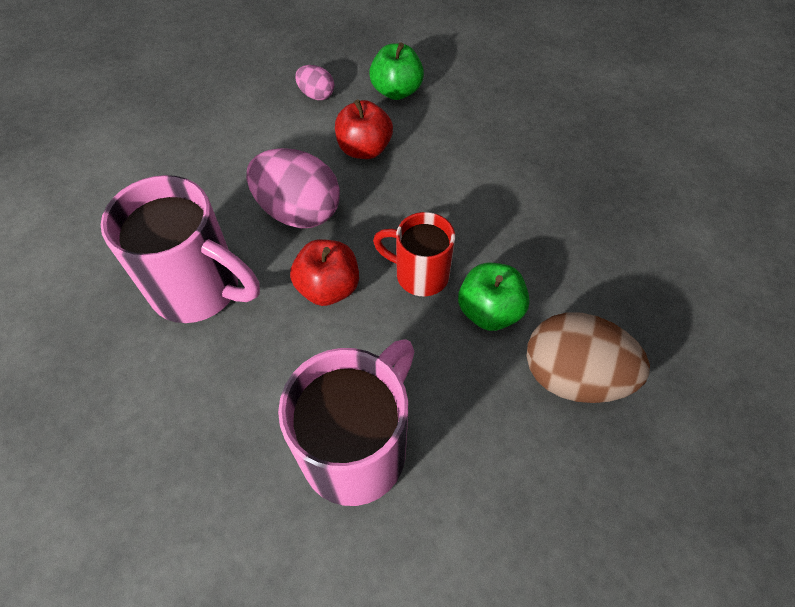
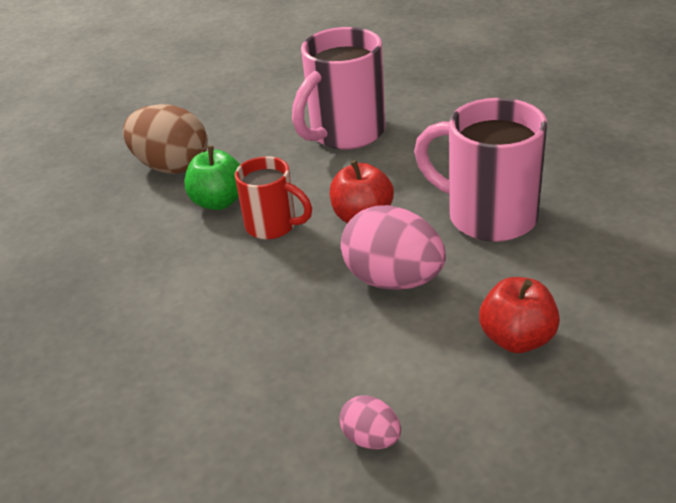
camera: 170 degrees left, 20 degrees down
red apple [335,99,393,159] -> red apple moved to [479,277,560,353]
green apple [369,42,424,100] -> none

